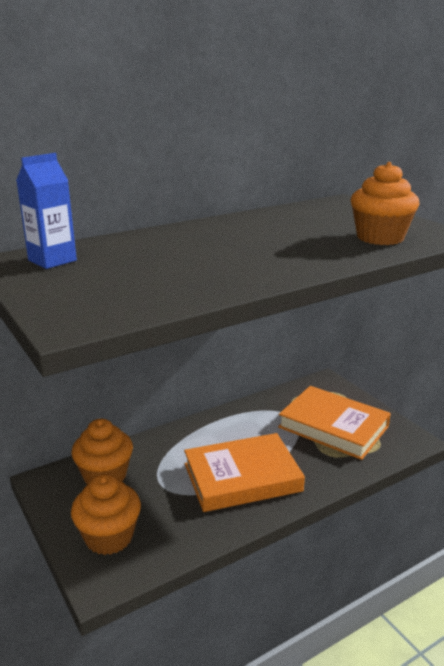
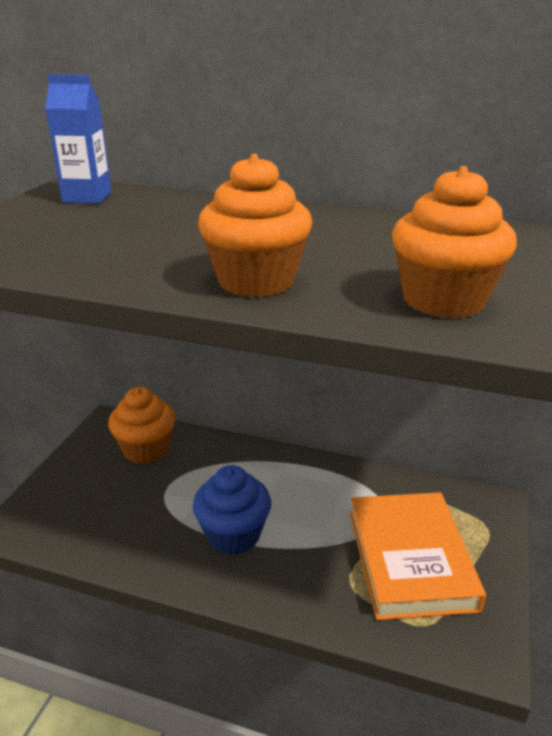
camera: 50 degrees right, 5 degrees up
orange cupcake [71,474,141,555] -> orange cupcake moved to [198,154,312,297]
orange book [184,433,305,512] -> blue cupcake [193,465,271,555]

